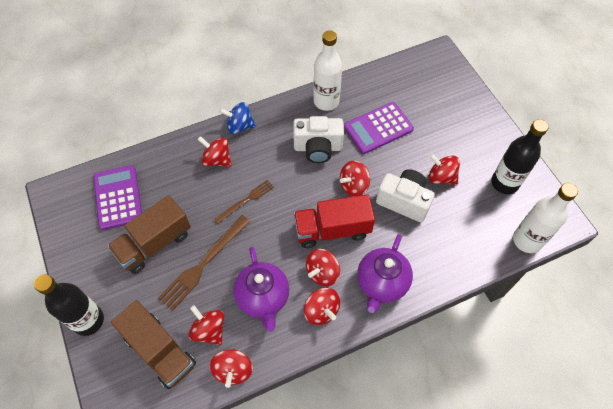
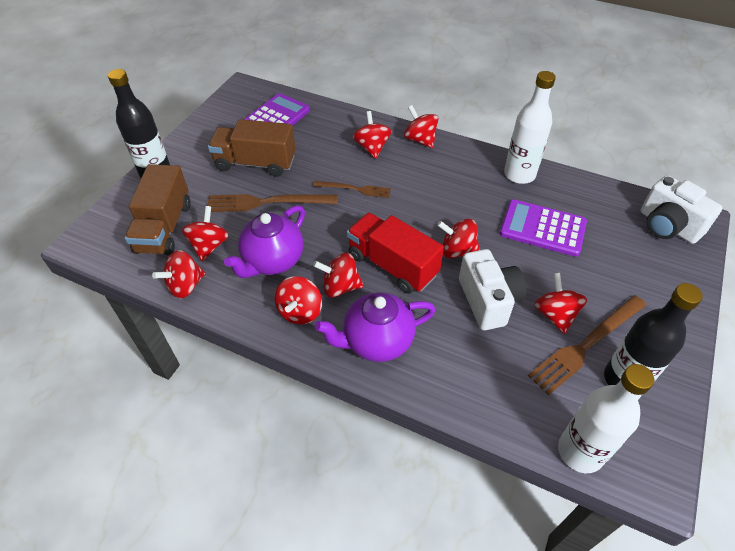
camera: 50 degrees right, 10 degrees down
blue spinning top [219,102,256,134] -> red spinning top [404,105,438,148]
white camera [293,116,344,163] -> white camera moved to [641,175,723,244]
none -> brown fork [528,295,646,395]

